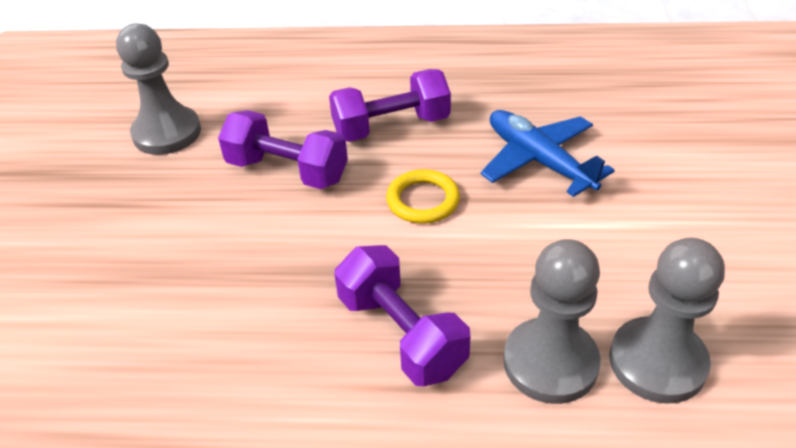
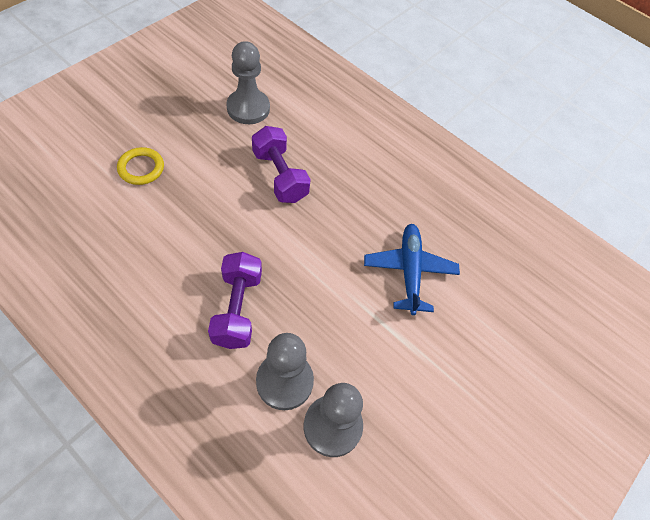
camera: 30 degrees right, 15 degrees up
purple dumbbell [329,69,451,142] -> none
yellow ring [386,169,460,224] -> yellow ring moved to [117,147,164,185]

